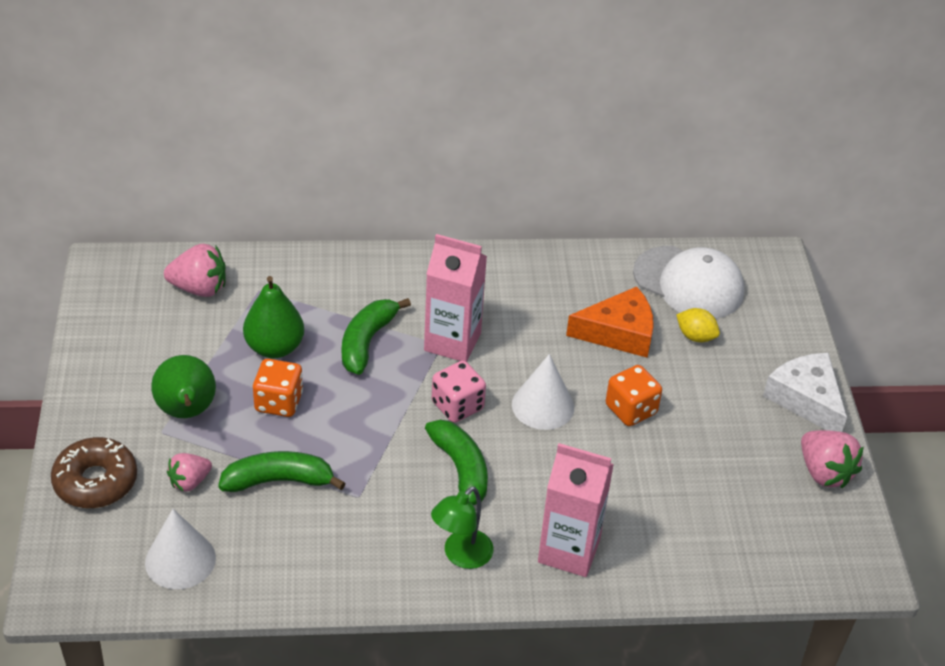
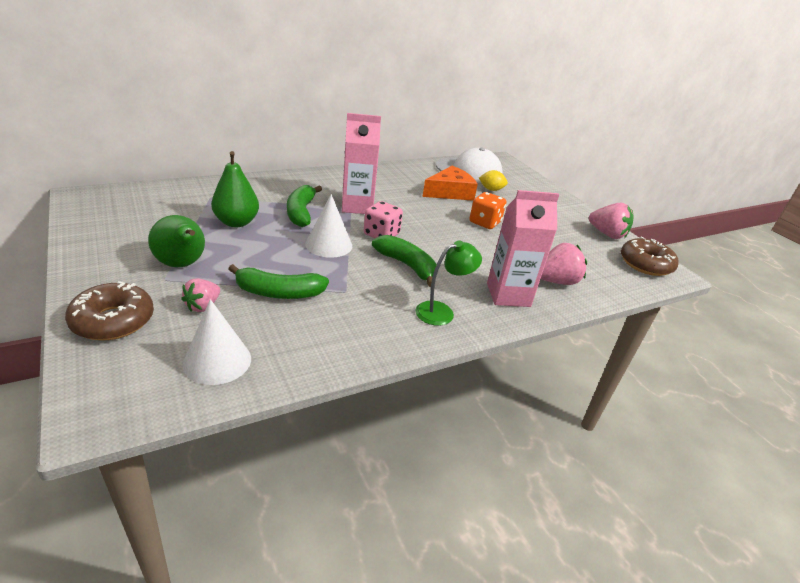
camera: 25 degrees left, 10 degrees down
pink strawberry [164,244,226,297] -> pink strawberry moved to [541,243,587,285]
green banana [218,451,346,492] -> green banana turned 150 degrees counterclockwise [228,264,329,299]
orange dice [253,359,303,417] -> none
green lamp [431,486,494,569] -> green lamp turned 135 degrees counterclockwise [415,240,482,326]
white cone [512,354,574,430] -> white cone moved to [305,194,352,258]
white cheese [763,353,847,432] -> none
none -> brown donut [621,236,679,276]

